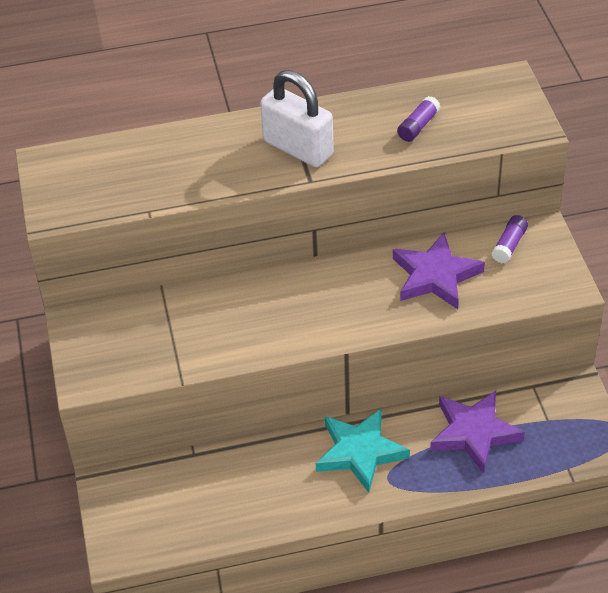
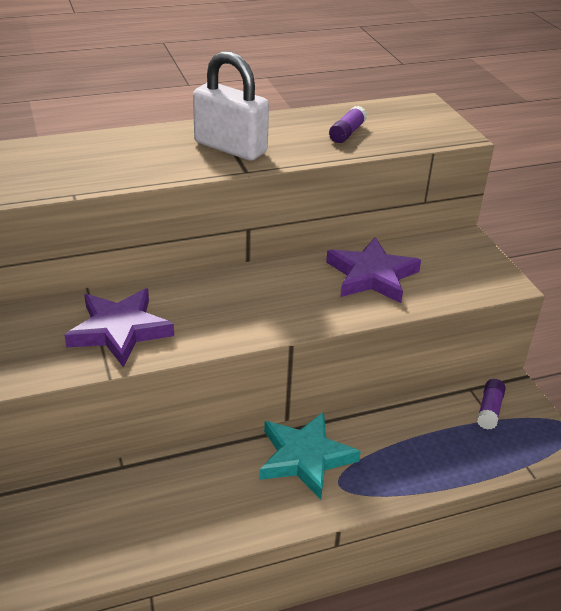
camera: 10 degrees left, 10 degrees down
purple star [430,391,525,473] -> purple star moved to [64,288,174,367]
purple glue stick [492,215,528,263] -> purple glue stick moved to [477,379,506,430]

